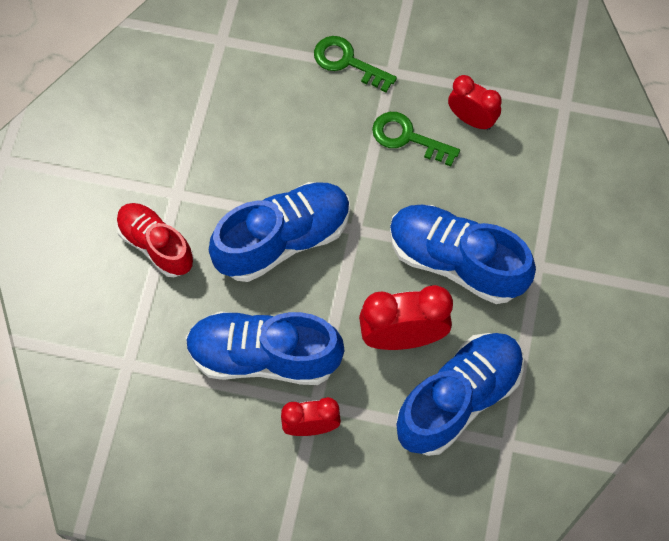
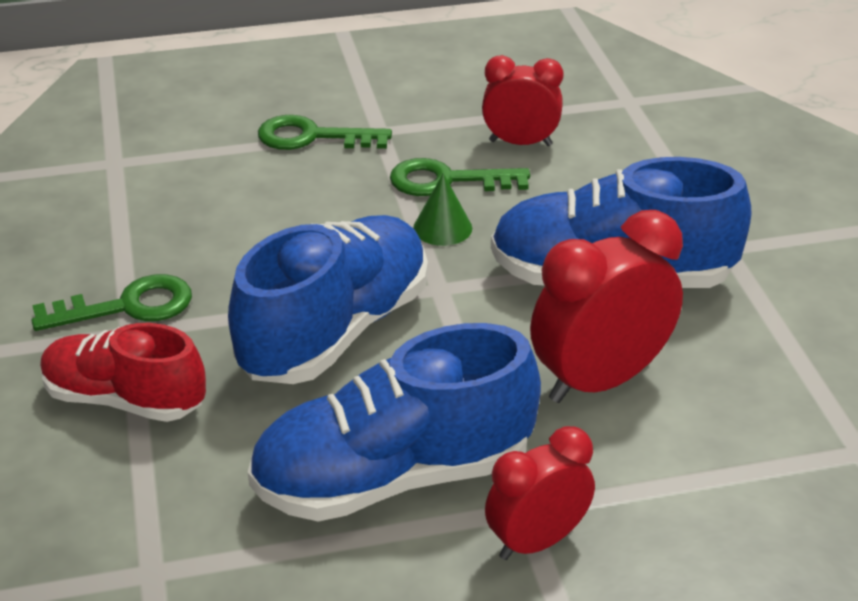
camera: 25 degrees left, 30 degrees down
blue shoe [396,333,524,456] -> none
none -> green key [32,274,192,331]
none -> green cone [413,173,472,246]

